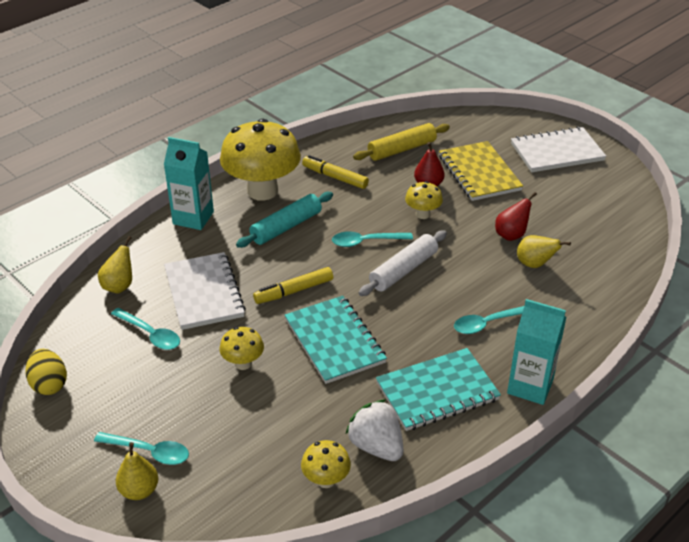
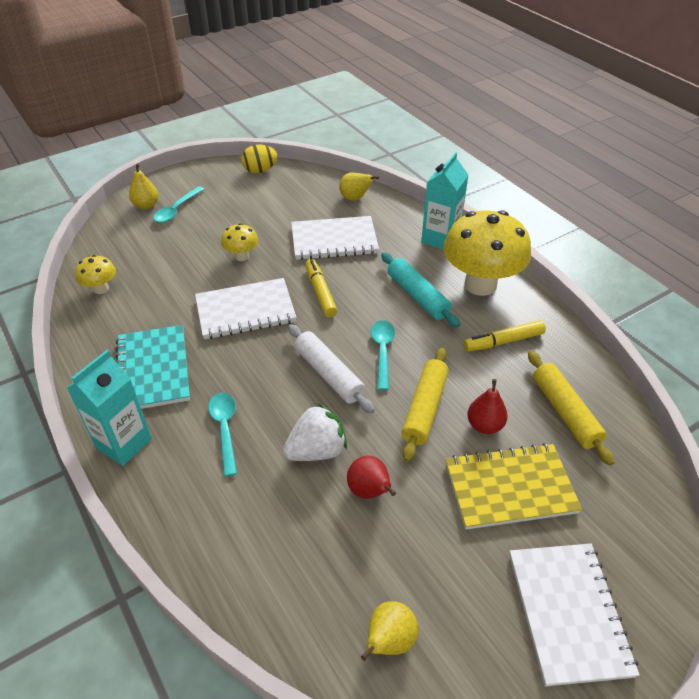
camera: 100 degrees right, 5 degrees up
turquoise spoon [111,308,180,350] -> none
turquoise notebook [285,296,387,384] -> white notebook [195,278,297,339]
yellow marker [302,155,369,189] -> yellow marker turned 150 degrees counterclockwise [464,320,546,352]
white strawberry [346,399,403,461] -> white strawberry moved to [283,403,347,461]
yellow mushroom [405,181,443,219] -> yellow rolling pin [401,348,449,462]
yellow pear [517,235,571,268] -> yellow pear moved to [361,601,419,661]

